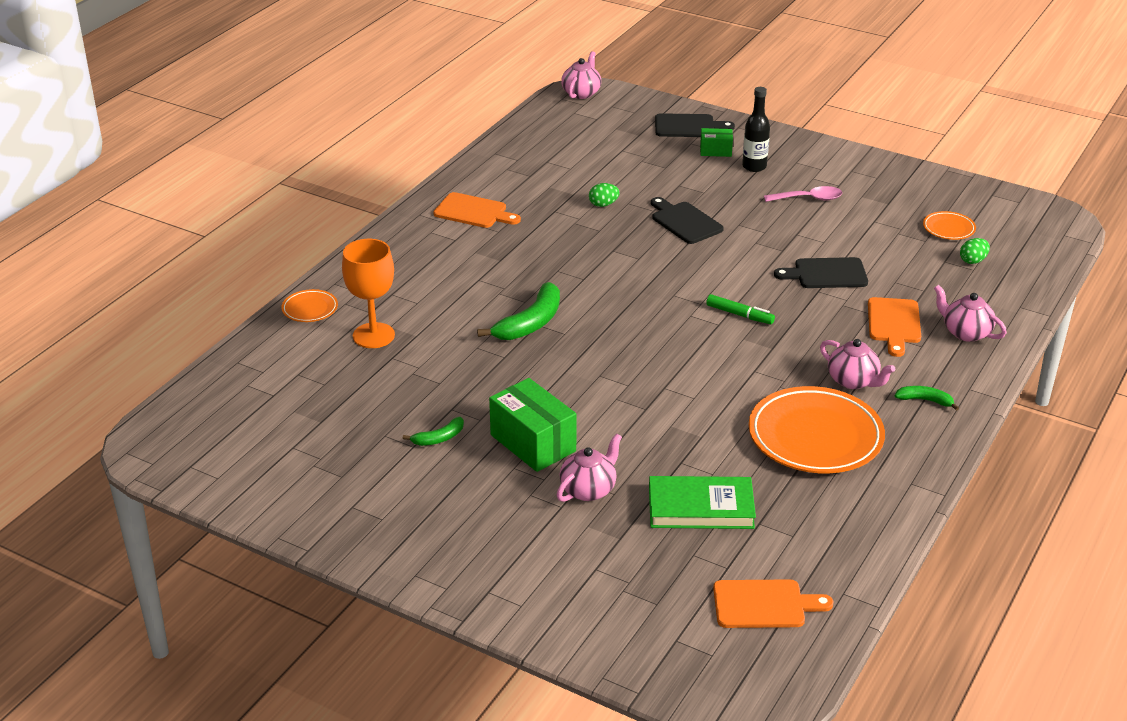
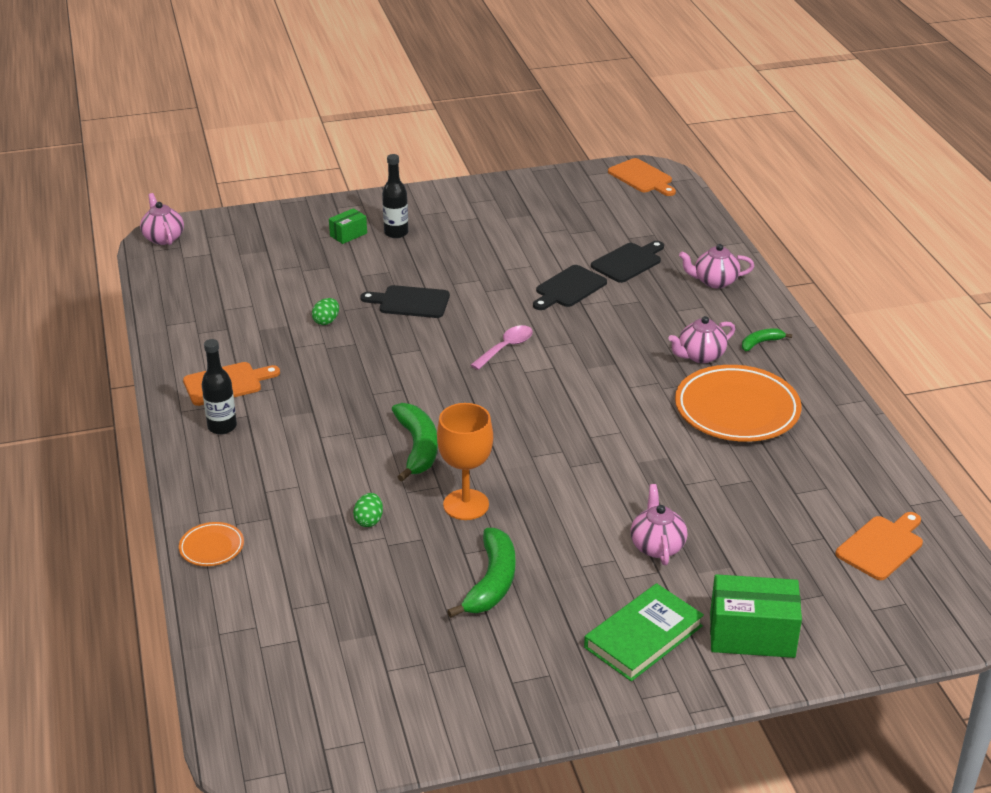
camera: 45 degrees left, 0 degrees up
orange goblet [342,239,395,348] -> orange goblet moved to [437,403,493,520]
green banana [403,417,464,446] -> green banana [447,528,515,618], size x1.87
green box [489,378,577,472] -> green box moved to [710,574,802,658]
green book [649,476,756,529] -> green book moved to [584,583,704,681]
black cutting board [655,113,735,137] -> black cutting board moved to [591,241,664,283]
green marker [706,294,775,324] -> none
pink spoon [764,186,842,202] -> pink spoon moved to [470,325,533,370]
pink teapot [820,339,895,389] -> pink teapot turned 150 degrees clockwise [668,316,735,363]
orange cutting board [868,297,921,357] -> orange cutting board moved to [608,158,676,196]
orange plate [923,211,976,240] -> none
green egg [960,238,990,264] -> green egg moved to [353,493,383,527]
none -> black bottle [202,339,237,434]

